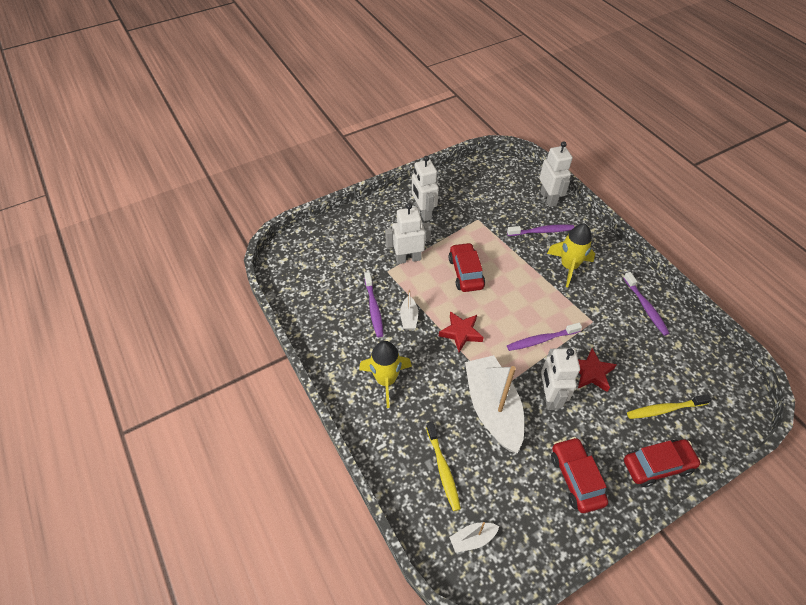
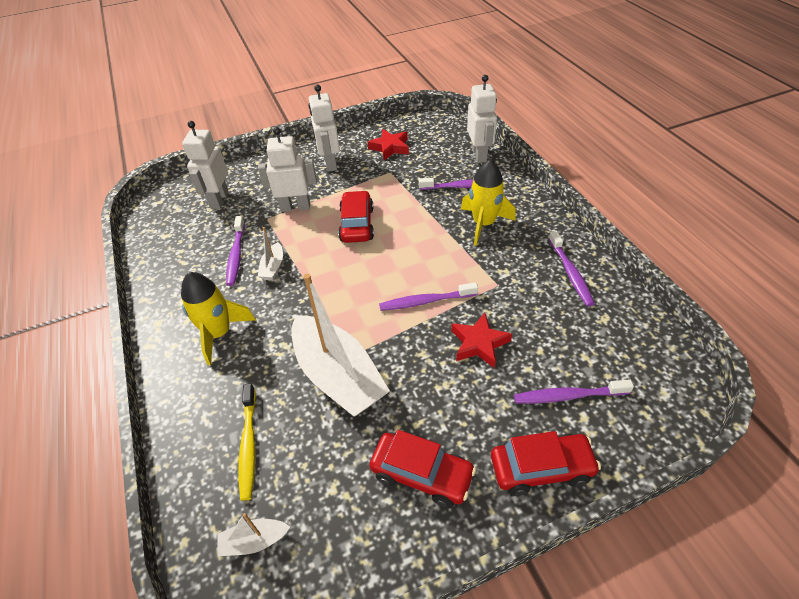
camera: 10 degrees right, 5 degrees down
red star [439,311,484,352] -> red star moved to [367,129,409,160]
white boat [465,355,524,453] -> white boat turned 150 degrees clockwise [291,273,390,416]
white robot [541,348,580,410] -> white robot moved to [182,121,229,209]
red car [551,437,608,513] -> red car turned 120 degrees clockwise [369,430,476,508]
yellow toothbrush [627,394,712,419] -> purple toothbrush [514,379,634,403]

